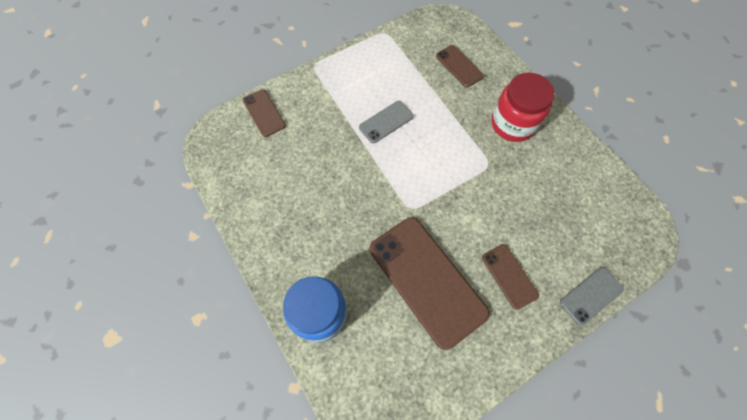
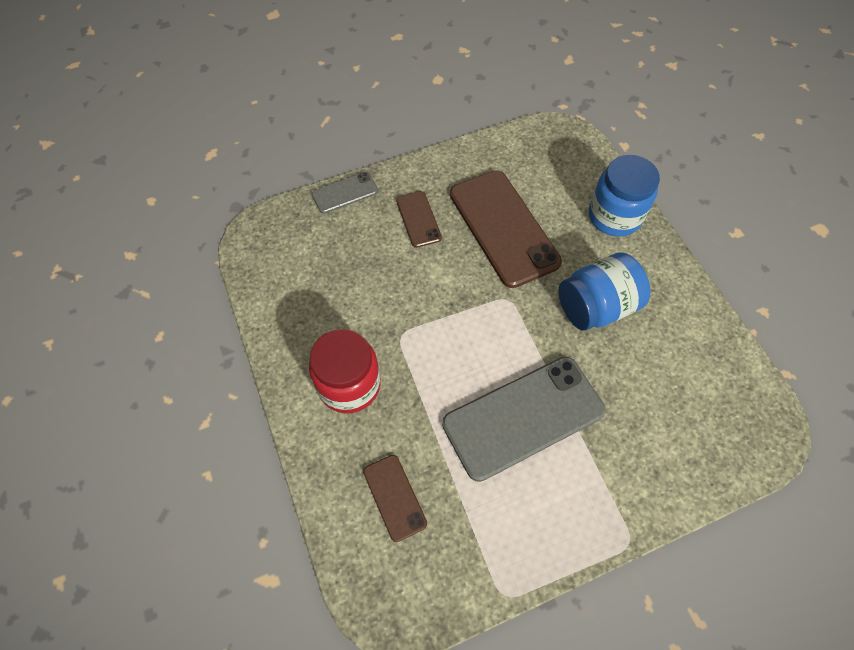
camera: 170 degrees left, 5 degrees down
brown phone [243,89,286,137] -> none
grey phone [359,101,414,143] -> grey phone [442,357,606,482], size x2.04
none -> blue jar [558,252,650,331]

